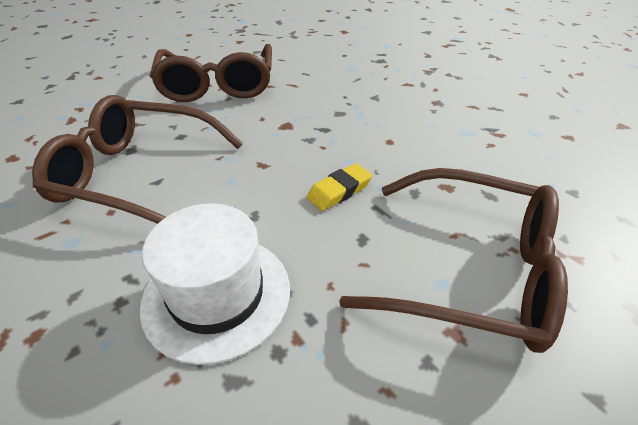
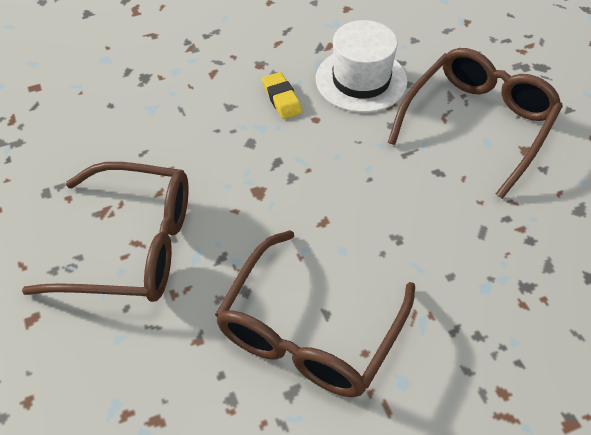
camera: 75 degrees left, 10 degrees up
white hat [140,203,290,365] -> white hat moved to [316,20,407,113]
yellow eraser [307,163,372,211] -> yellow eraser moved to [262,72,302,119]

